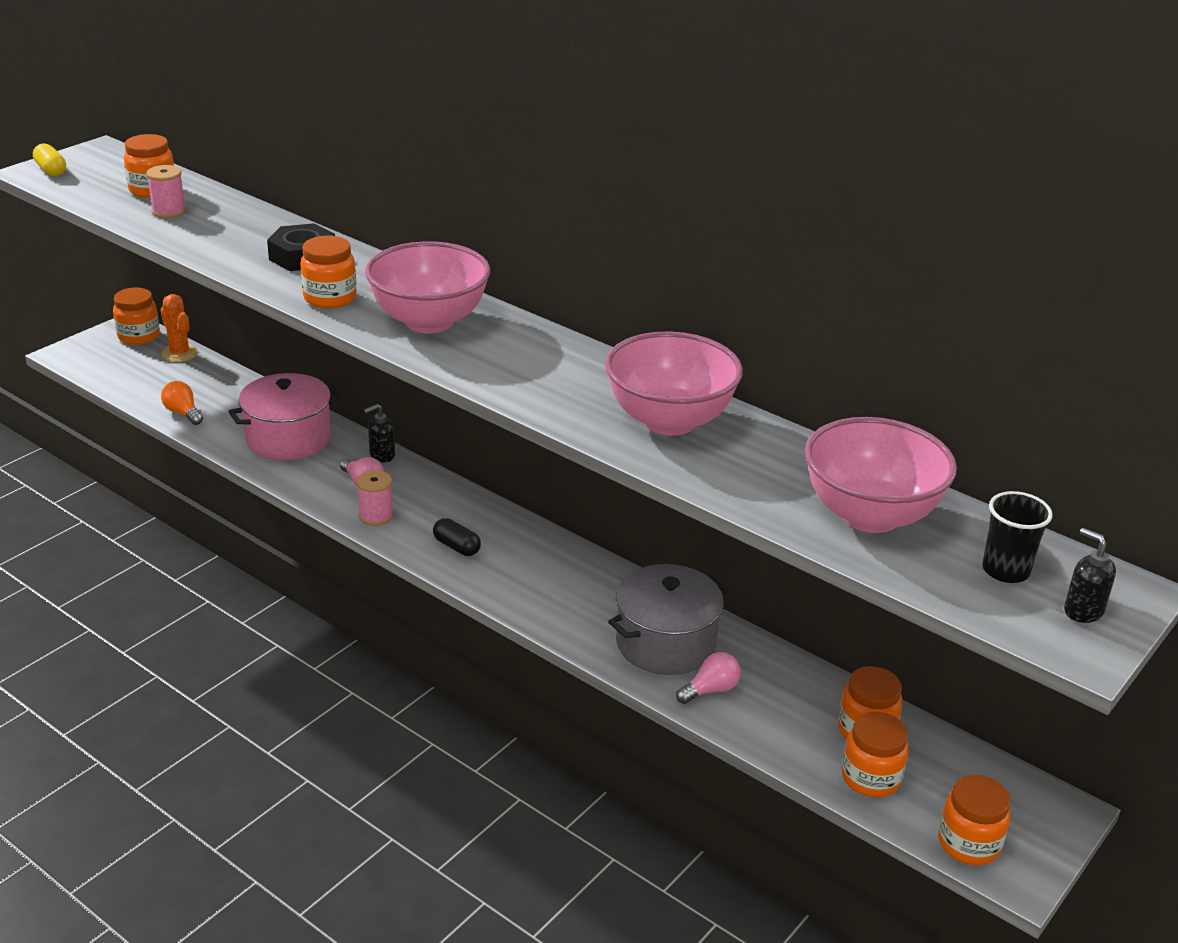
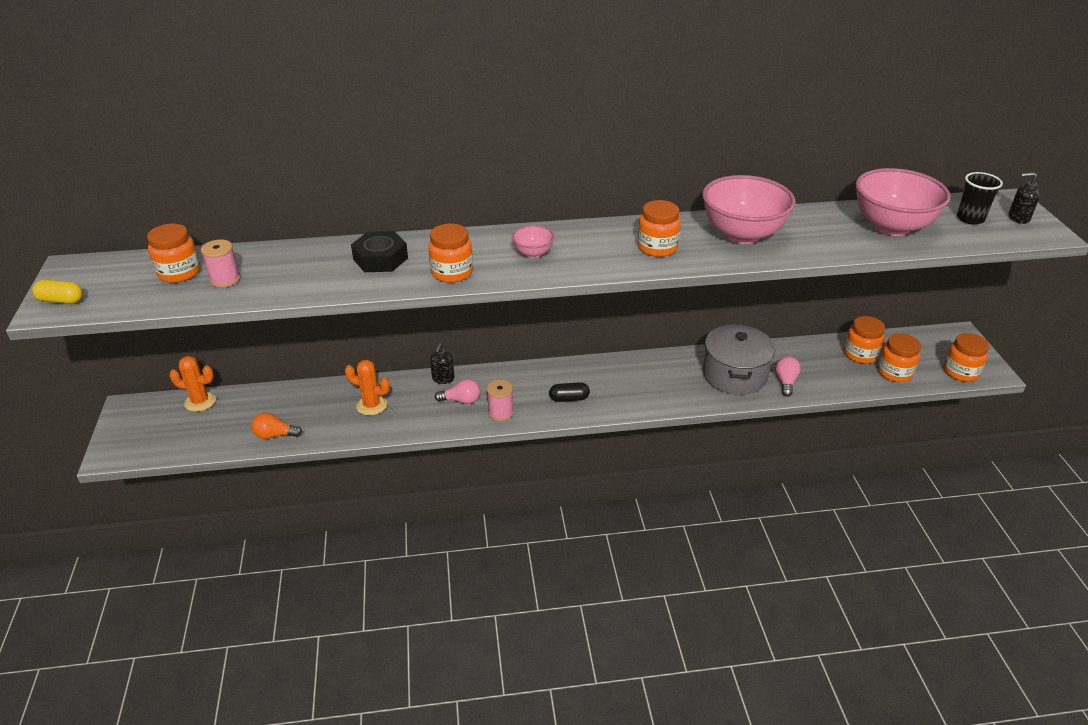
camera: 45 degrees left, 5 degrees up
orange jar [113,288,160,345] -> orange jar moved to [638,200,681,257]
pink pot [228,373,341,460] -> orange cactus [345,360,390,416]
pink bowl [365,241,490,333] -> pink bowl [512,225,555,258], size x0.46

